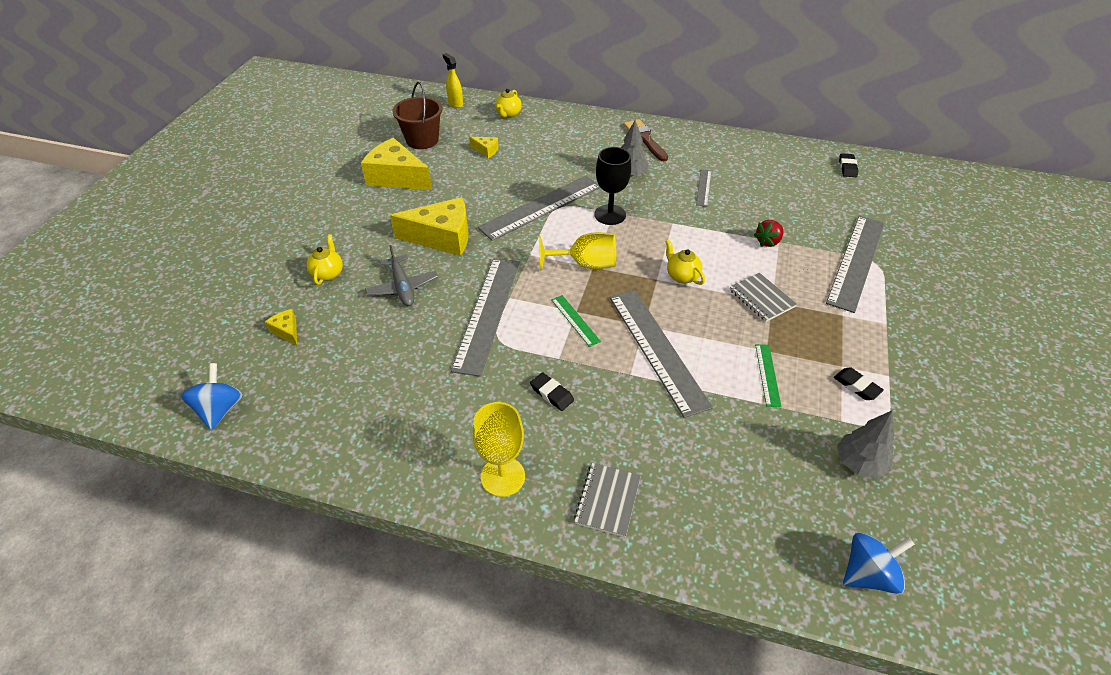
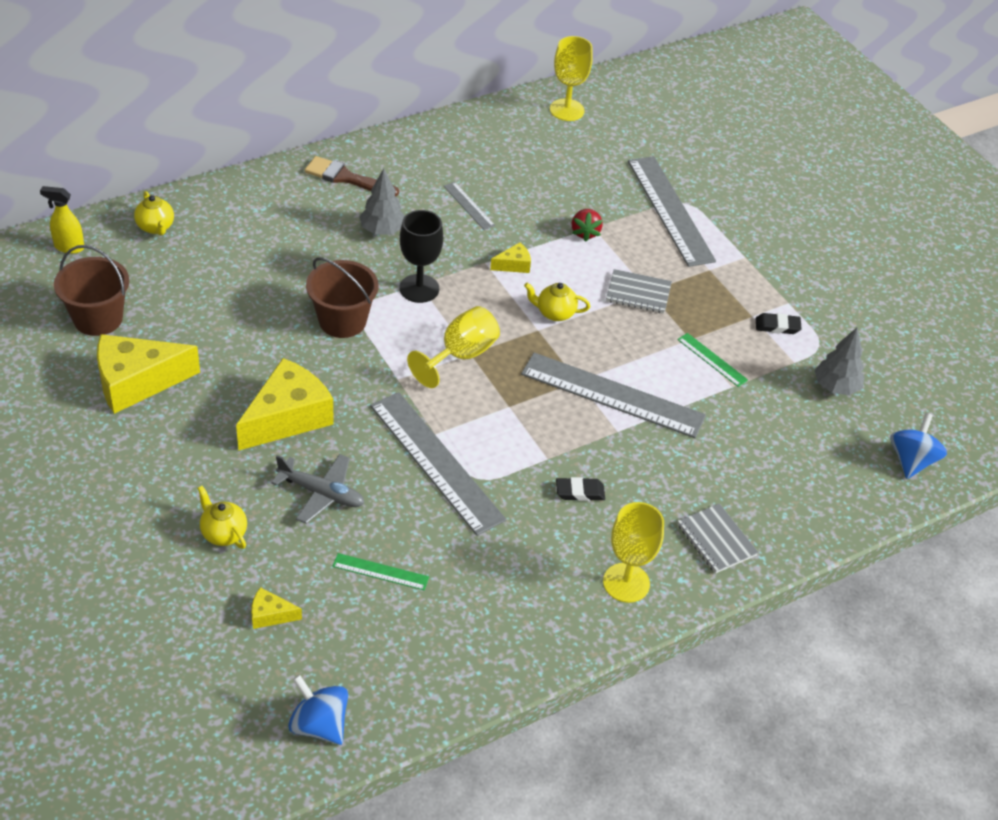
camera: 50 degrees left, 0 degrees up
yellow cheese [469,137,498,158] -> yellow cheese moved to [490,242,531,273]
grey ruler [478,176,600,241] -> brown bucket [306,257,379,338]
green ruler [551,295,601,347] -> green ruler moved to [332,553,429,590]
black eraser [839,153,858,177] -> yellow goblet [550,36,593,121]

